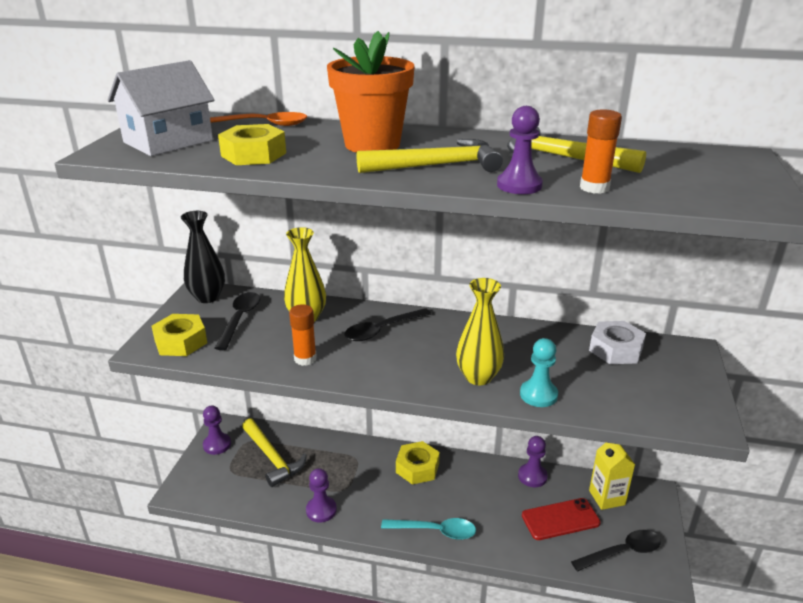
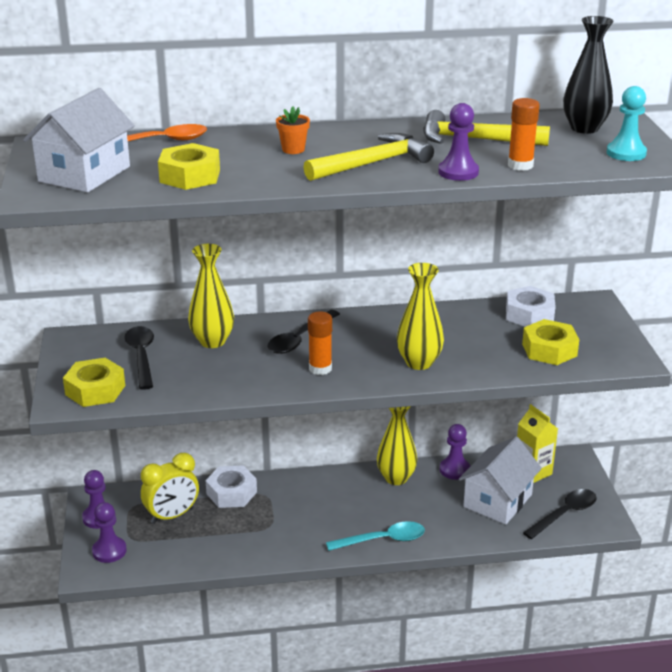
camera: 20 degrees left, 0 degrees up
black vase [181,211,225,303] -> black vase moved to [563,16,613,134]
yellow hammer [242,418,307,487] -> yellow clock [141,453,199,524]
orange glue stick [289,304,317,366] -> orange glue stick moved to [308,311,332,375]
purple pawn [306,468,337,523] -> purple pawn moved to [92,502,127,563]
orange flower pot [327,31,415,153] -> orange flower pot [276,107,310,154], size x0.41
yellow nut [396,441,440,485] -> yellow nut moved to [522,319,580,365]
turquoise pawn [520,338,558,407] -> turquoise pawn moved to [607,86,647,161]
red phone [522,498,601,540] -> white house [459,437,542,525]
none -> white nut [205,465,257,508]
none -> yellow vase [377,406,417,485]

